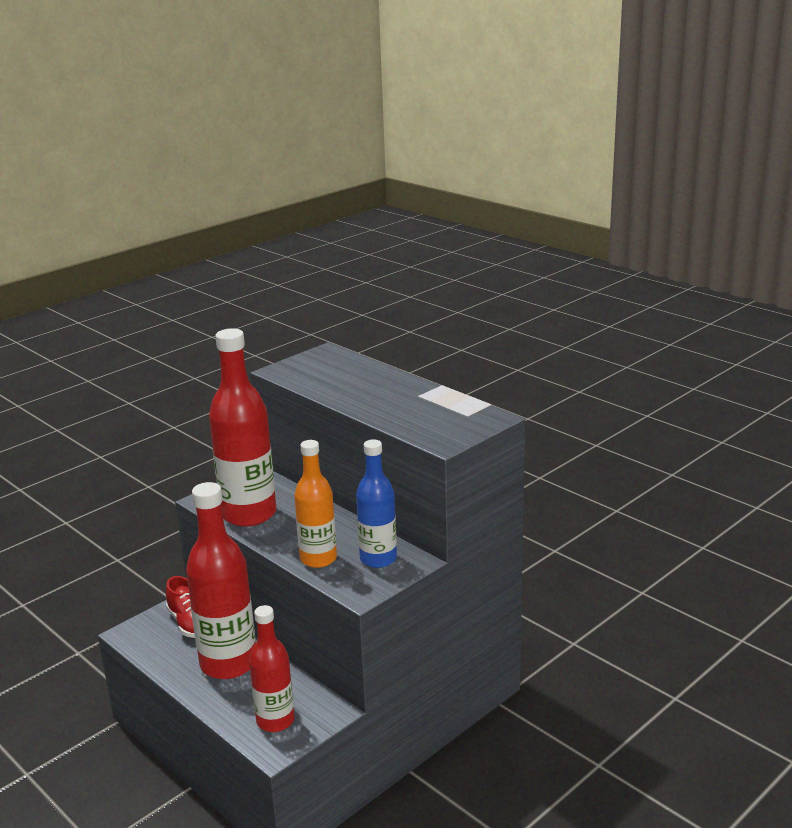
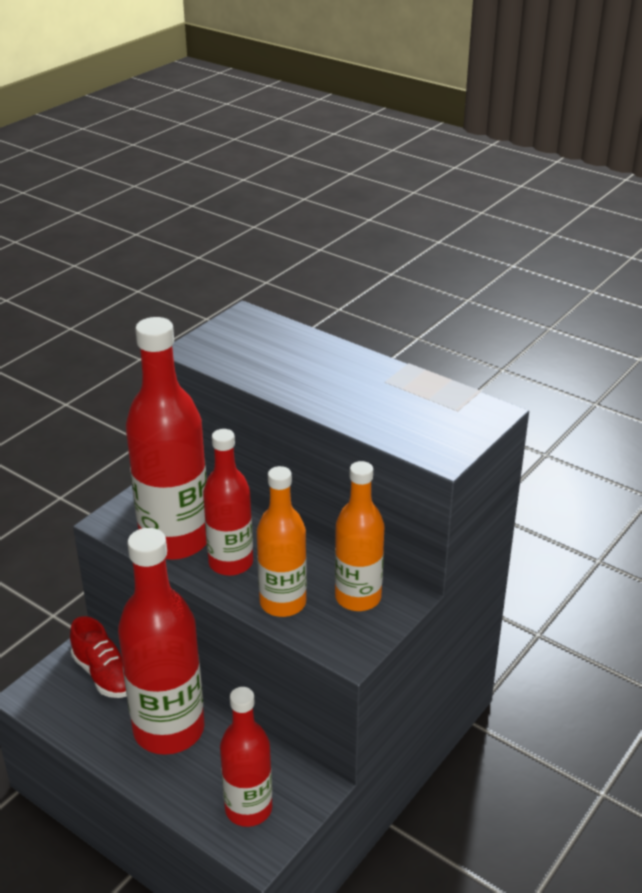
camera: 10 degrees left, 10 degrees up
blue bottle [356,439,397,568] -> orange bottle [335,461,384,611]
none -> red bottle [203,429,253,576]

